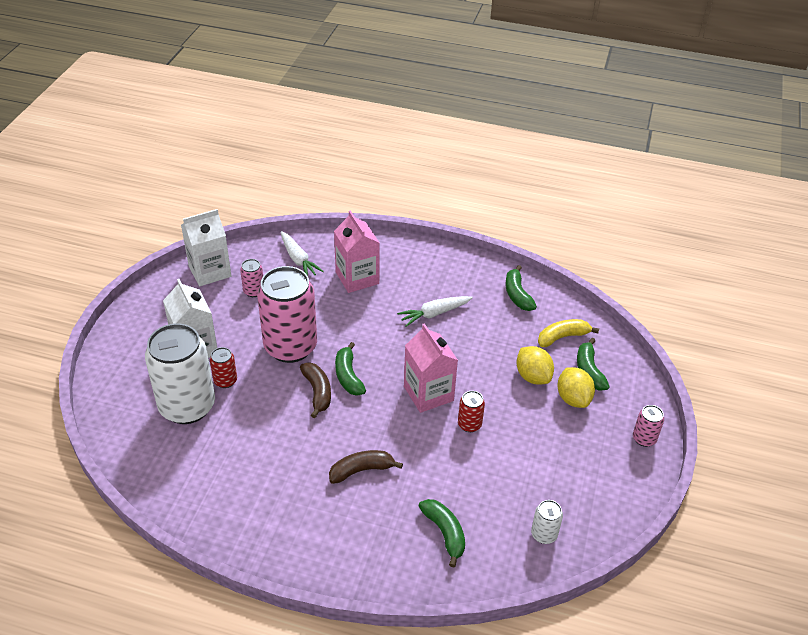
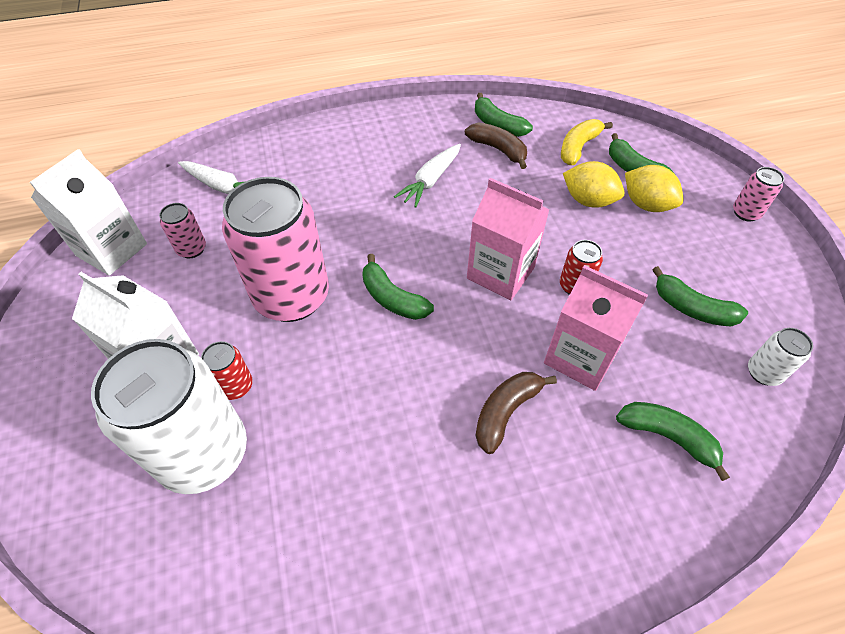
camera: 30 degrees left, 10 degrees up
brown banana [300,362,331,418] -> brown banana moved to [465,122,527,169]
pink carton [334,210,380,293] -> pink carton moved to [544,265,648,391]
none -> green banana [652,266,748,327]

